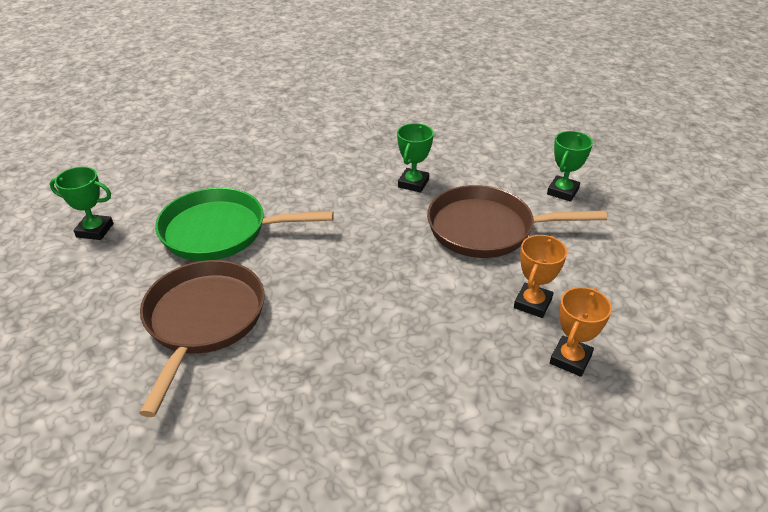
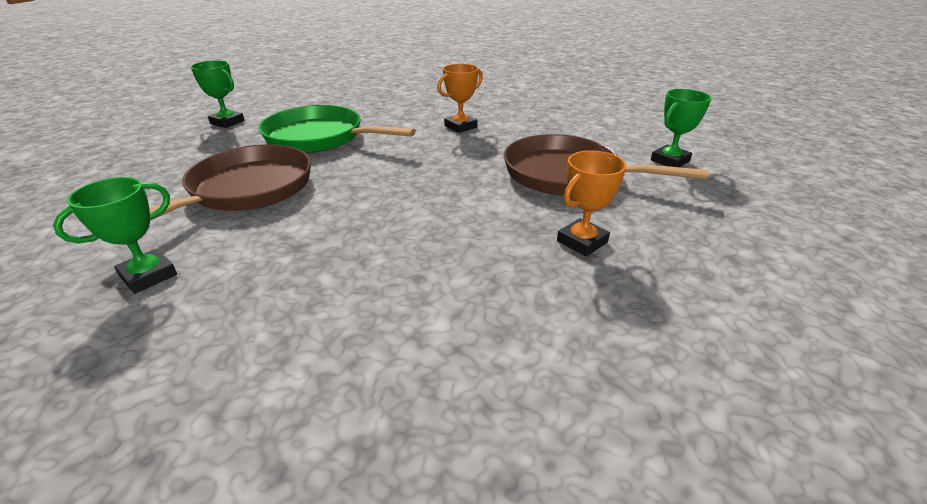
camera: 20 degrees right, 5 degrees down
green trophy [397,123,434,193] -> green trophy moved to [53,177,177,294]
orange trophy [550,287,612,377] -> orange trophy moved to [437,64,483,133]

